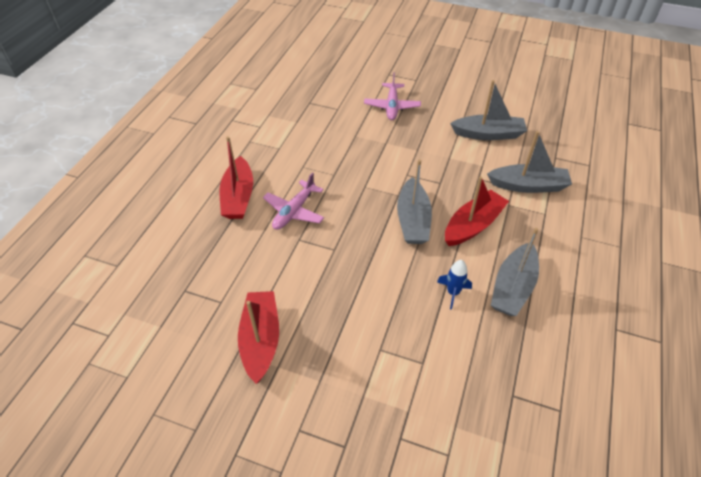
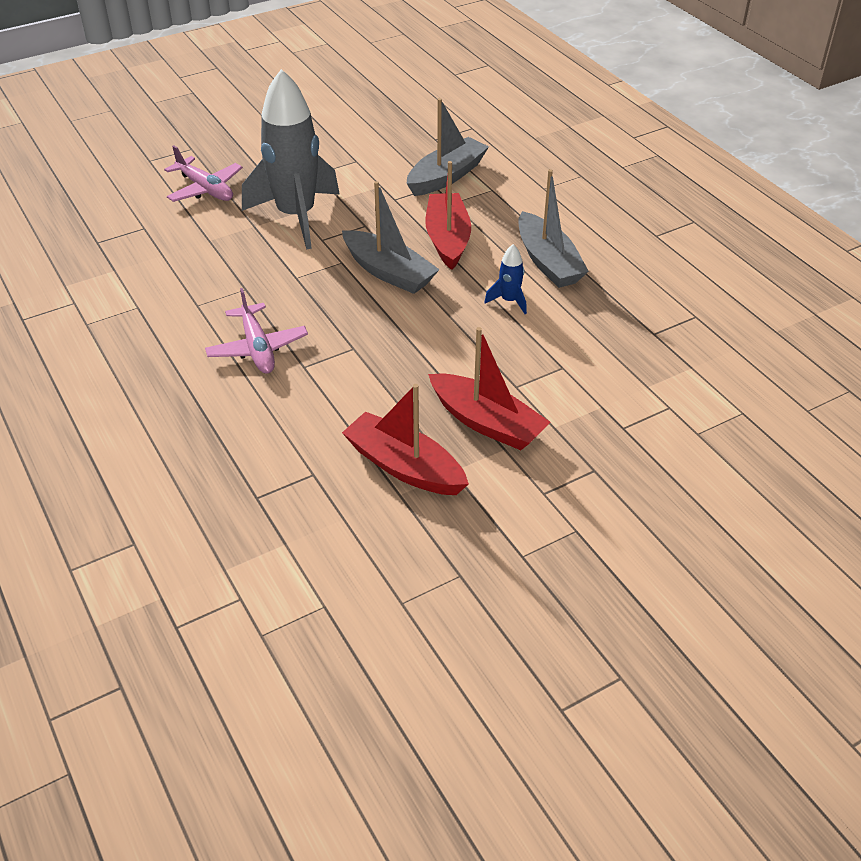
camera: 50 degrees left, 5 degrees down
red boat [219,136,253,219] -> red boat moved to [428,327,550,450]
grey boat [450,80,527,140] -> none
none -> grey rocket [242,69,340,250]

